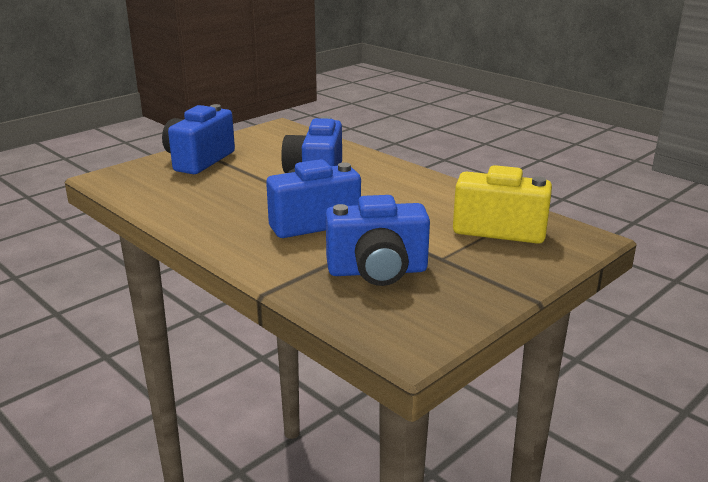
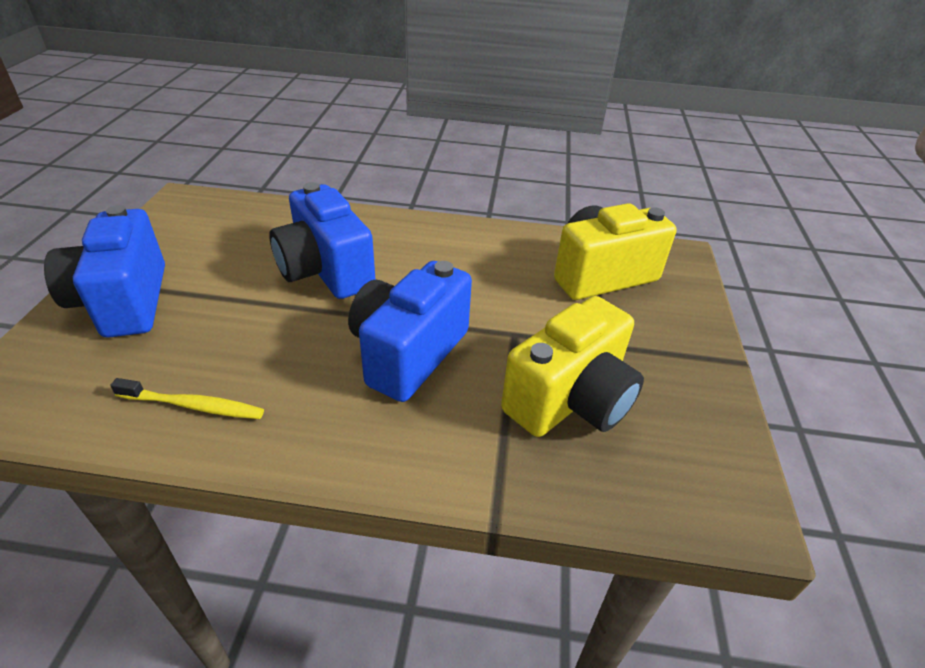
camera: 40 degrees left, 15 degrees up
blue camera [326,195,430,286] -> yellow camera [501,296,644,437]
none -> yellow toothbrush [110,378,264,419]

